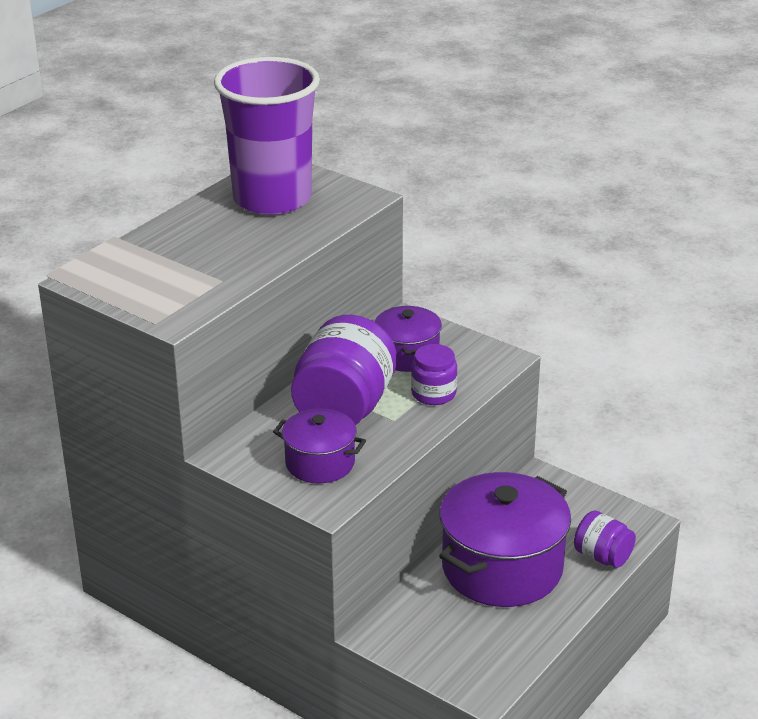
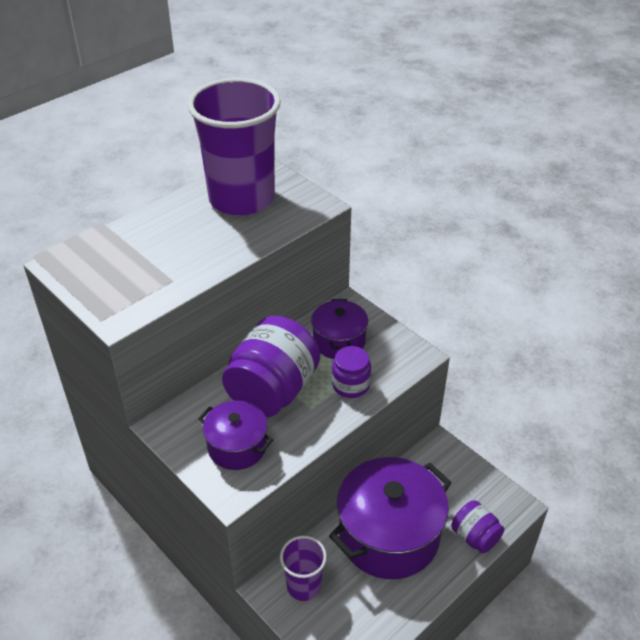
camera: 10 degrees right, 10 degrees up
none -> purple cup [280,536,327,601]

